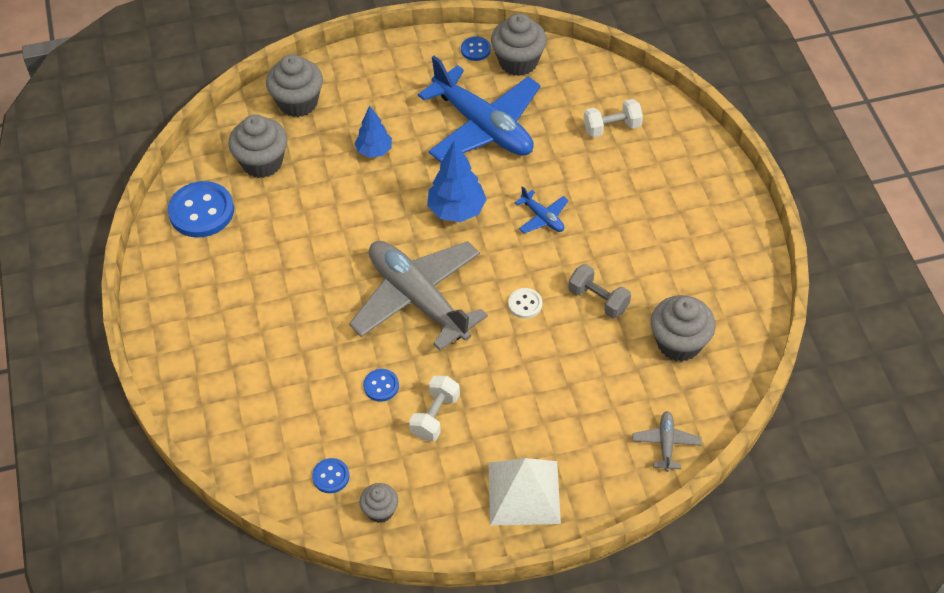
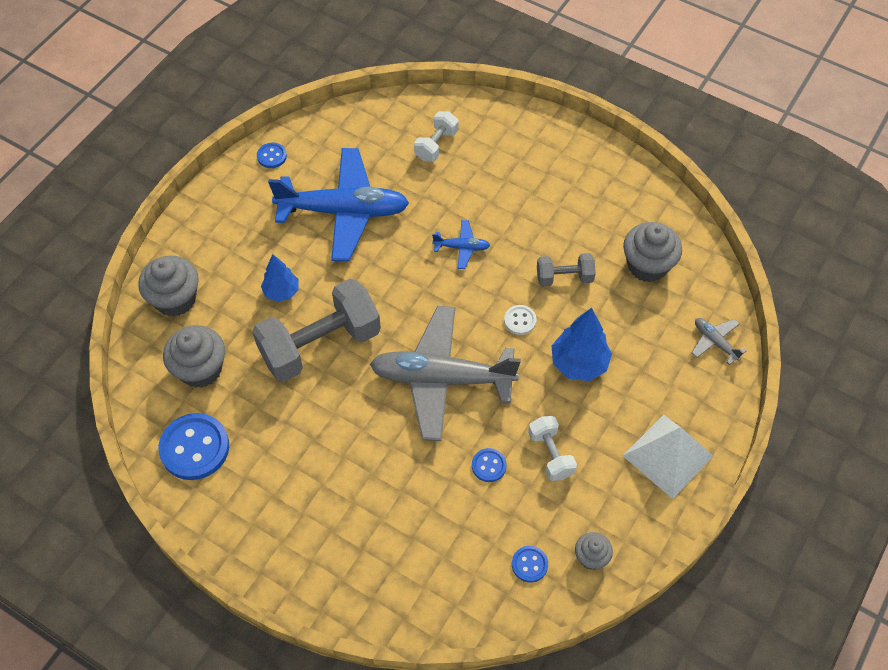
camera: 45 degrees left, 5 degrees up
blue tree [427,140,487,222] -> blue tree moved to [552,308,612,381]
grey cupcake [491,13,547,76] -> none
none -> grey dumbbell [252,279,381,382]

